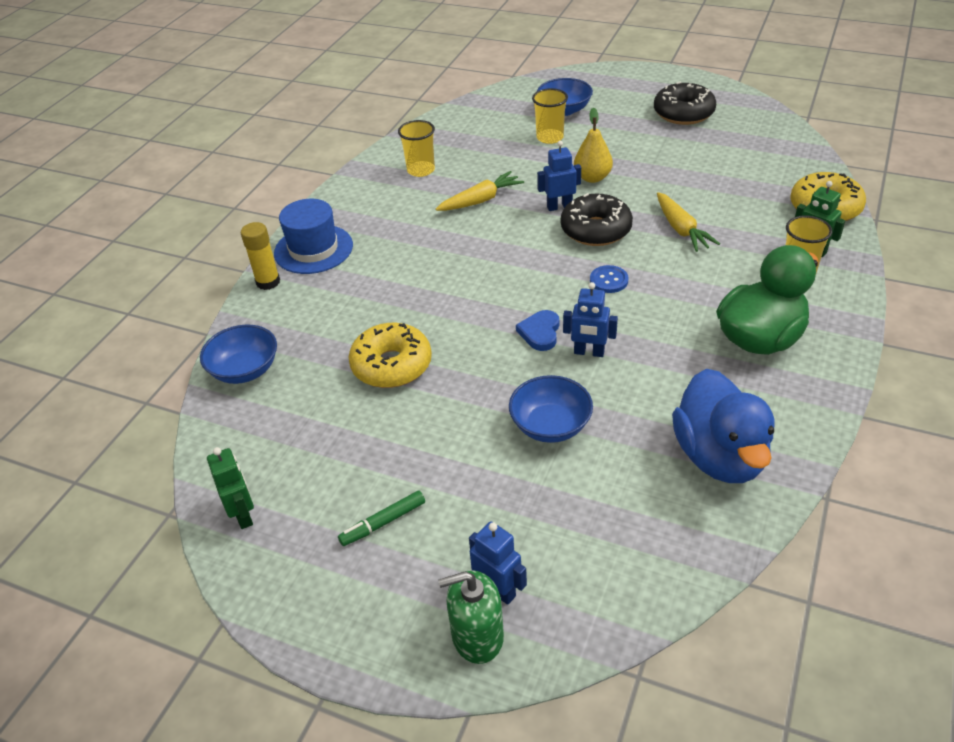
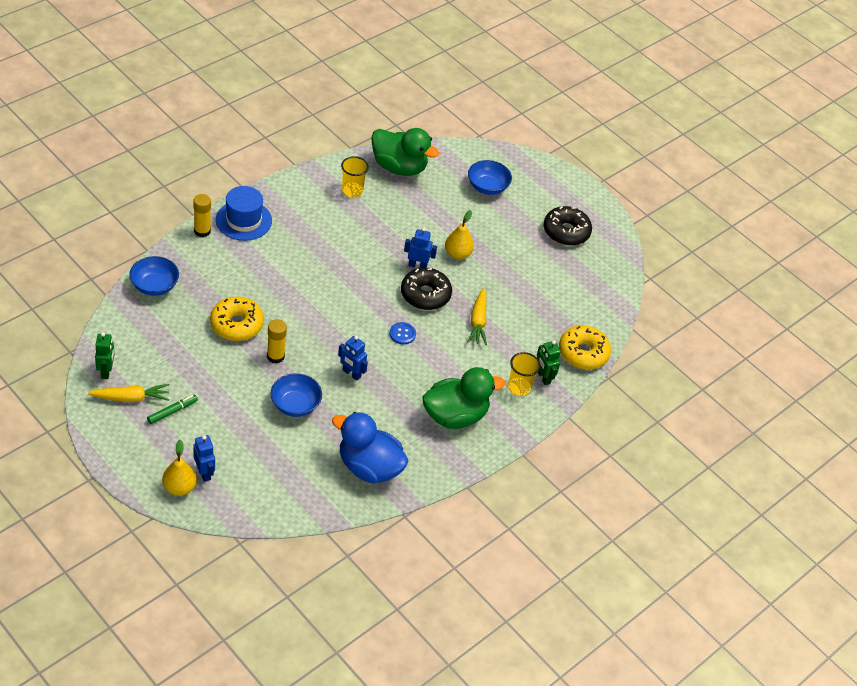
camera: 15 degrees right, 5 degrees up
green marker [338,490,425,546] -> green marker turned 150 degrees clockwise [147,395,198,424]
yellow carrot [436,171,524,211] -> yellow carrot moved to [88,384,169,402]
green soap dispenser [438,570,504,664] -> yellow pear [162,440,197,496]
blue heart [516,310,559,351] -> none
yellow cup [532,88,568,144] -> none
blue duck [672,369,775,483] -> blue duck turned 105 degrees clockwise [332,412,408,483]
none -> yellow glue stick [267,319,287,364]
none -> green duck [371,128,439,176]

